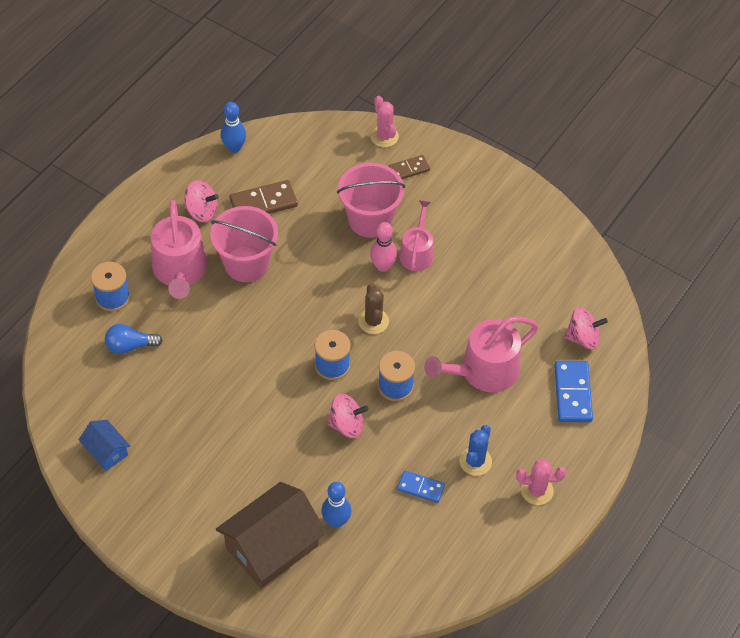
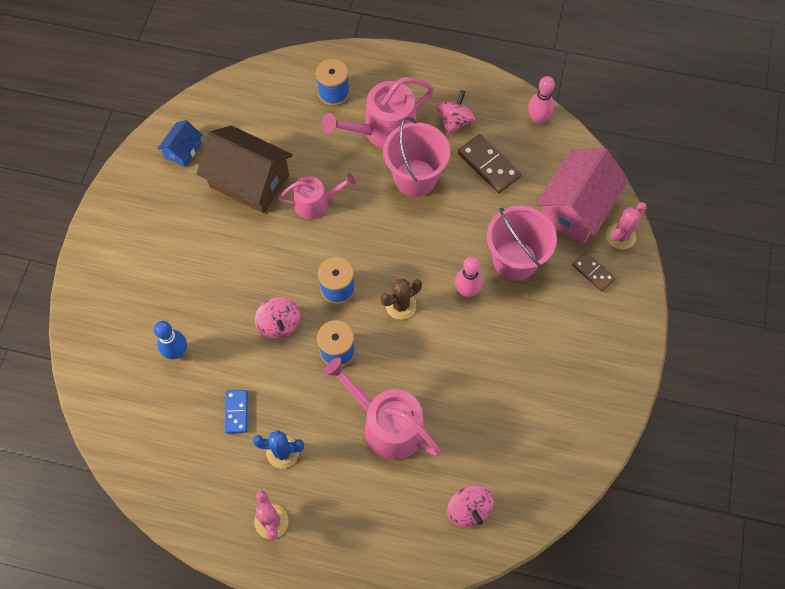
camera: 70 degrees right, 10 degrees up
blue light bulb [105,324,163,354] -> none
pink spinning top [184,180,219,222] -> pink spinning top turned 150 degrees counterclockwise [436,90,476,135]
brown house [216,482,326,589] -> brown house moved to [197,125,293,213]
blue bowling pin [221,102,246,153] -> pink bowling pin [528,76,555,124]
pink watering can [399,200,434,271] -> pink watering can moved to [278,173,356,219]
blue domino [554,361,593,422] -> none
none -> pink house [536,148,628,244]

